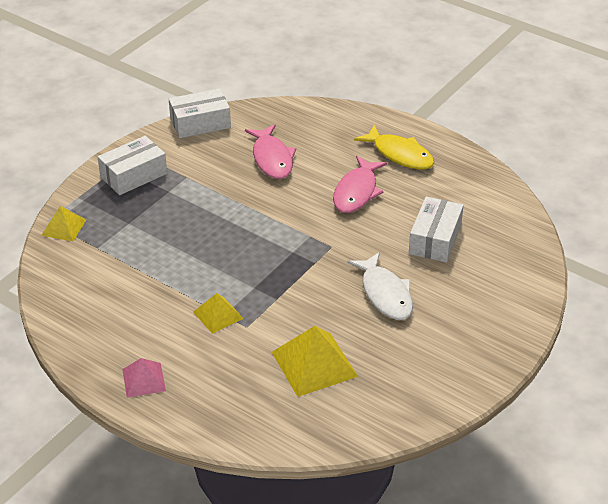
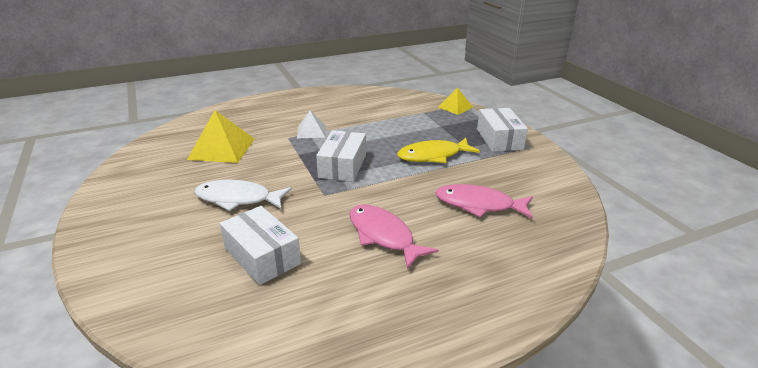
camera: 120 degrees right, 10 degrees down
pink pyramid [122,358,166,398] -> none
white box [169,88,231,138] -> white box moved to [316,130,366,182]
yellow pyramid [193,293,244,334] -> white pyramid [297,111,326,138]
yellow fish [354,125,434,170] -> yellow fish moved to [397,138,480,163]

